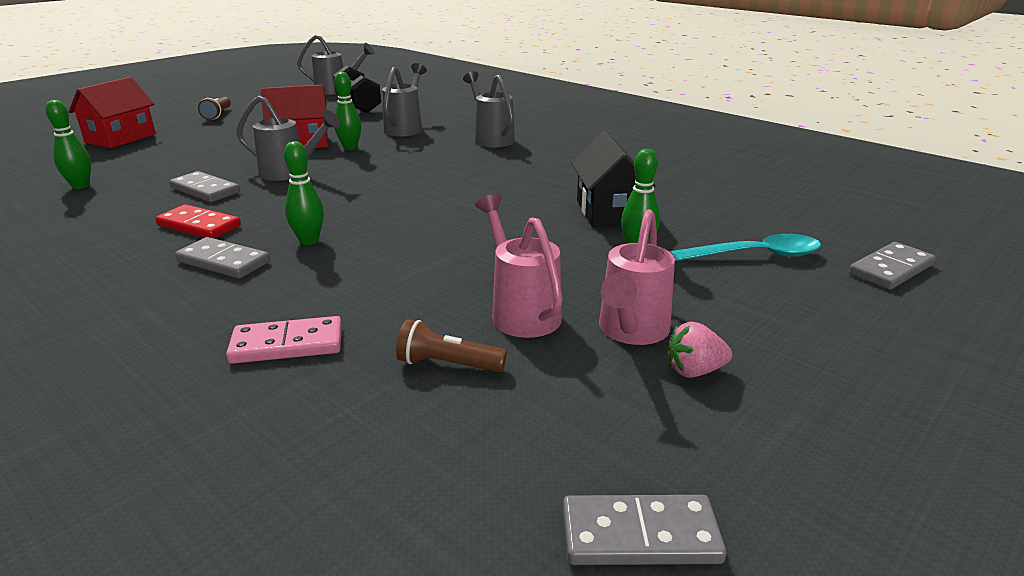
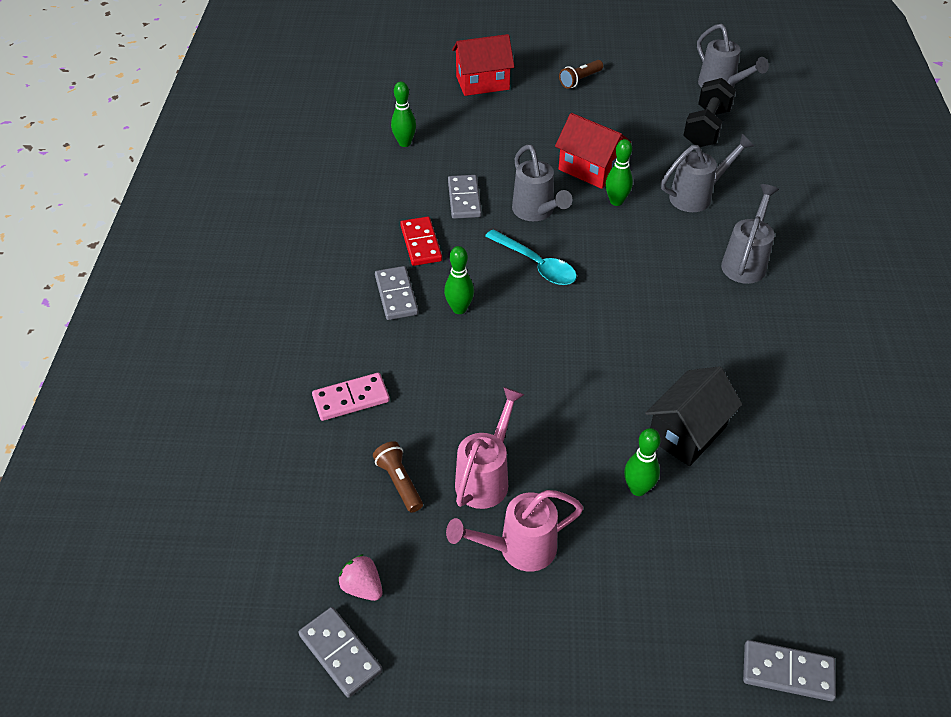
camera: 50 degrees right, 20 degrees up
pink domino [226,316,342,364] -> pink domino turned 60 degrees counterclockwise [312,372,390,421]
pink strawberry [667,321,733,378] -> pink strawberry moved to [338,554,382,601]
turquoise spoon [670,234,821,261] -> turquoise spoon moved to [485,229,577,285]

